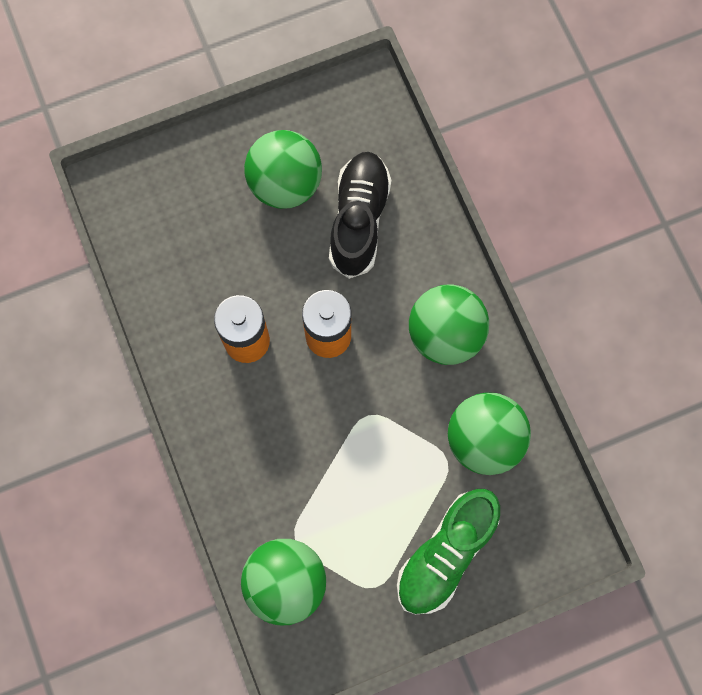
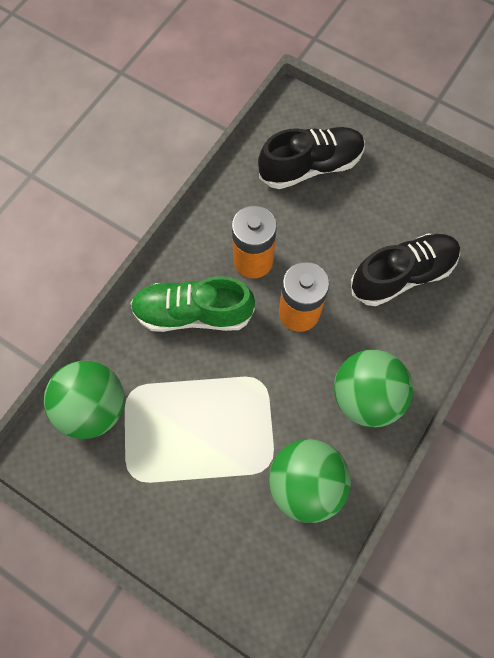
camera: 55 degrees right, 5 degrees down
green ball [244,130,322,209] -> none
green shoe [397,489,500,614] -> green shoe moved to [130,276,255,332]
none -> black shoe [258,127,365,189]

